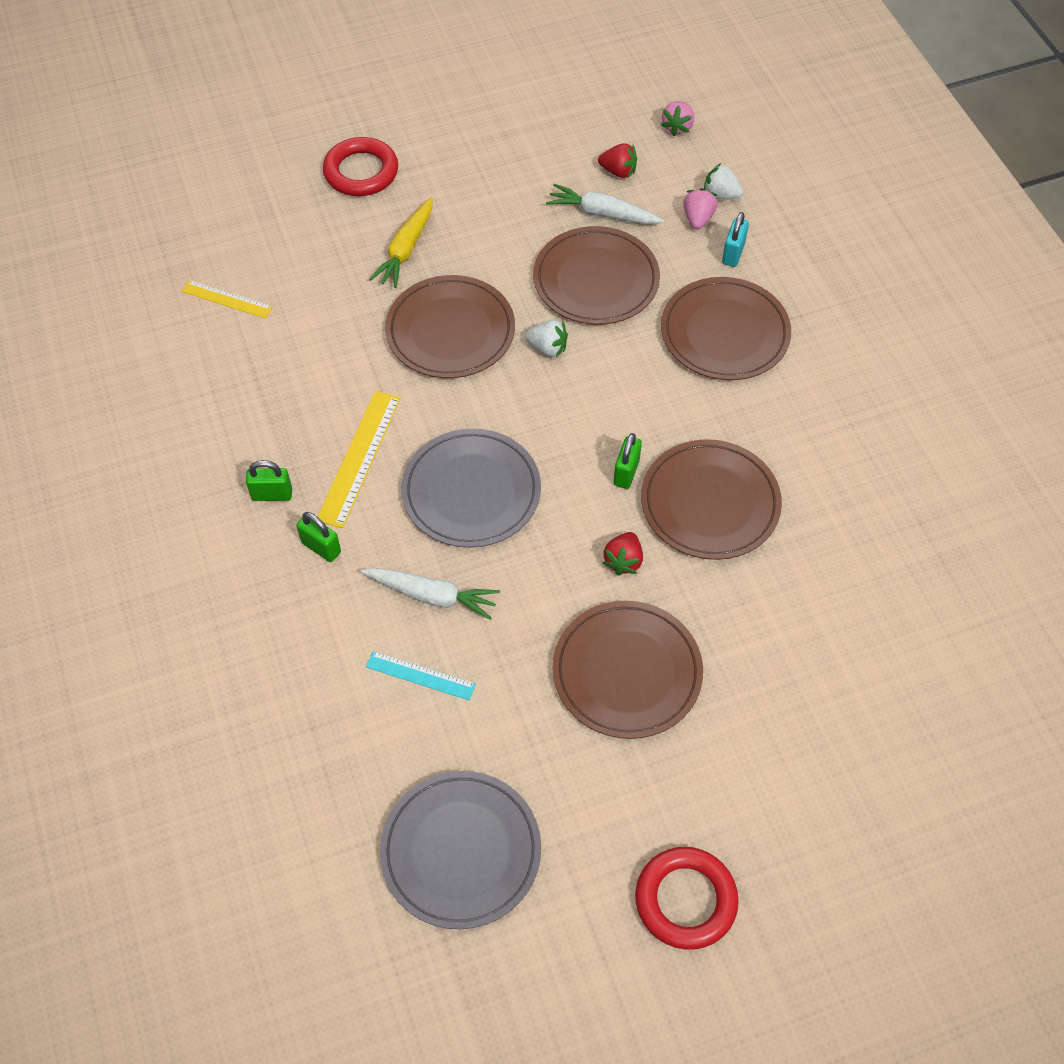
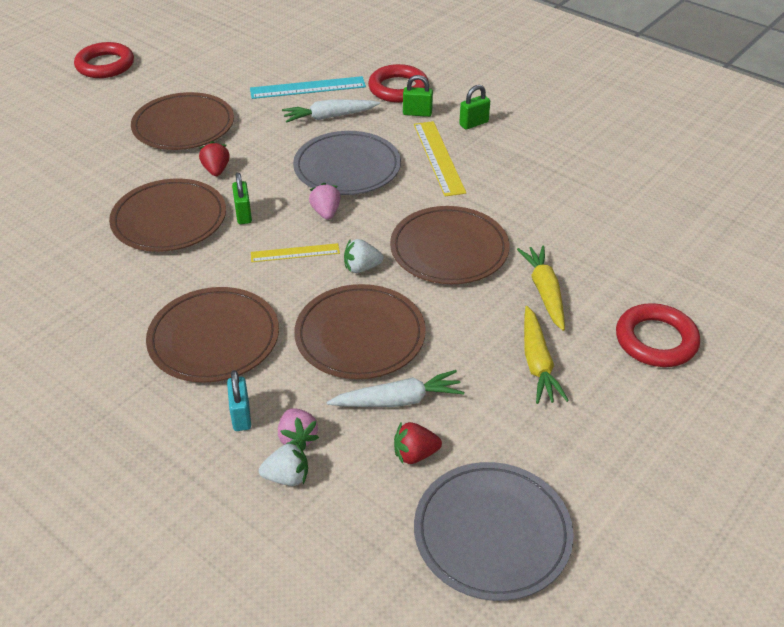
camera: 150 degrees right, 15 degrees down
yellow ruler [181,280,273,319] -> yellow ruler moved to [251,243,340,262]
turquoise ruler [366,651,476,700] -> turquoise ruler [250,76,366,99], size x1.61
grey plate [380,771,541,929] -> grey plate moved to [414,462,573,601]
pink strawberry [661,101,694,136] -> pink strawberry moved to [309,183,341,220]
none -> red ring [368,64,429,103]
none -> yellow carrot [524,306,569,404]

